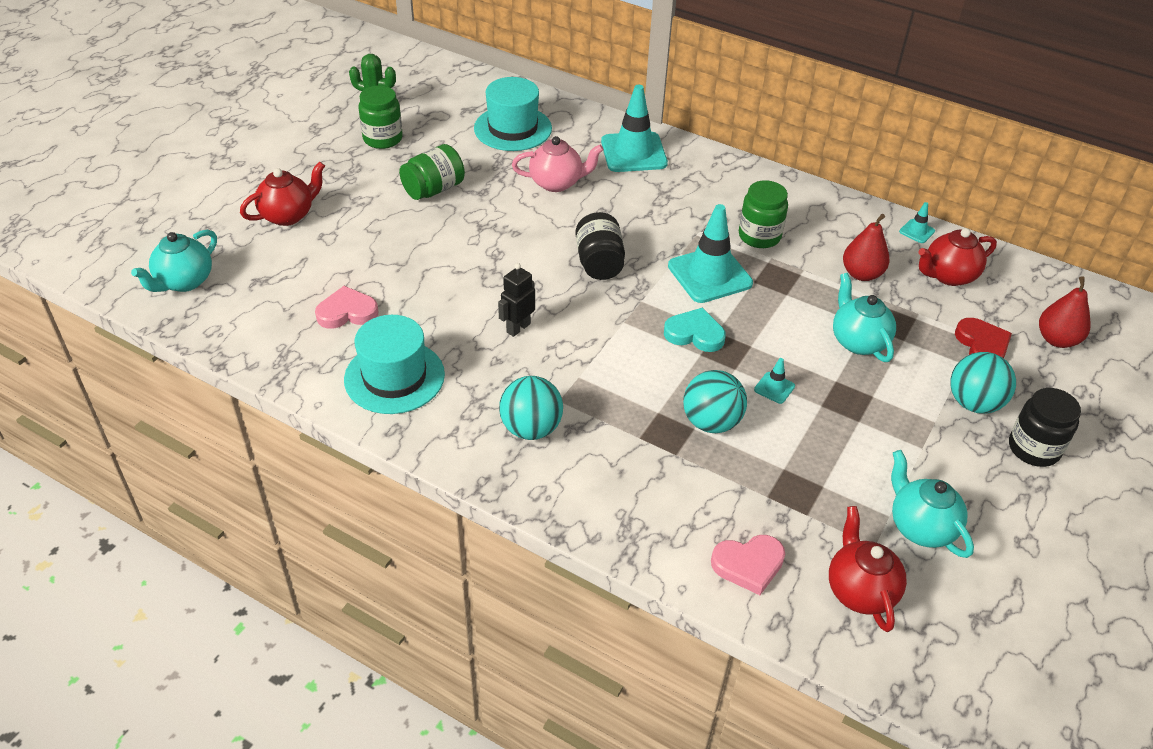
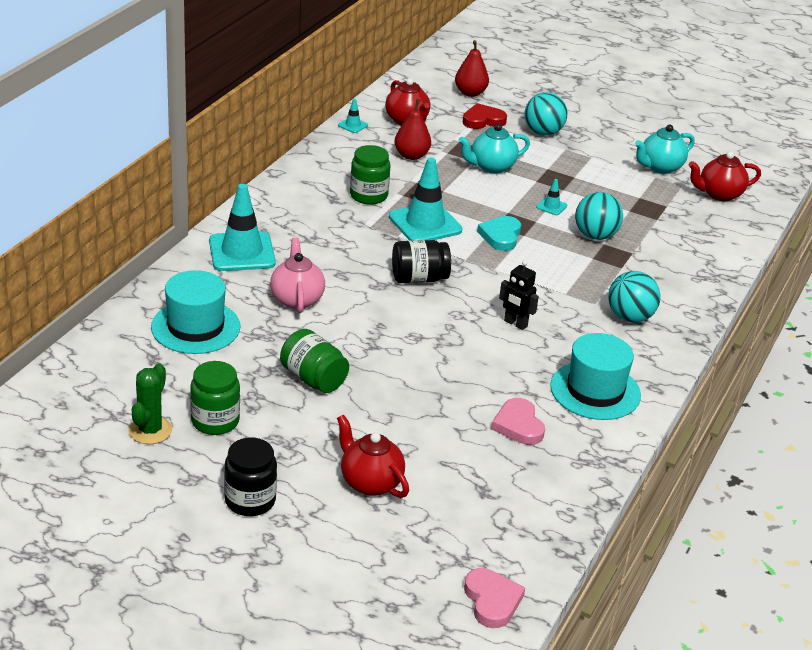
camera: 95 degrees left, 10 degrees down
turquoise teapot [131,229,217,292] -> none
pink heart [711,535,785,595] -> pink heart moved to [464,568,525,628]
black jar [1009,388,1081,467] -> black jar moved to [224,438,277,516]

